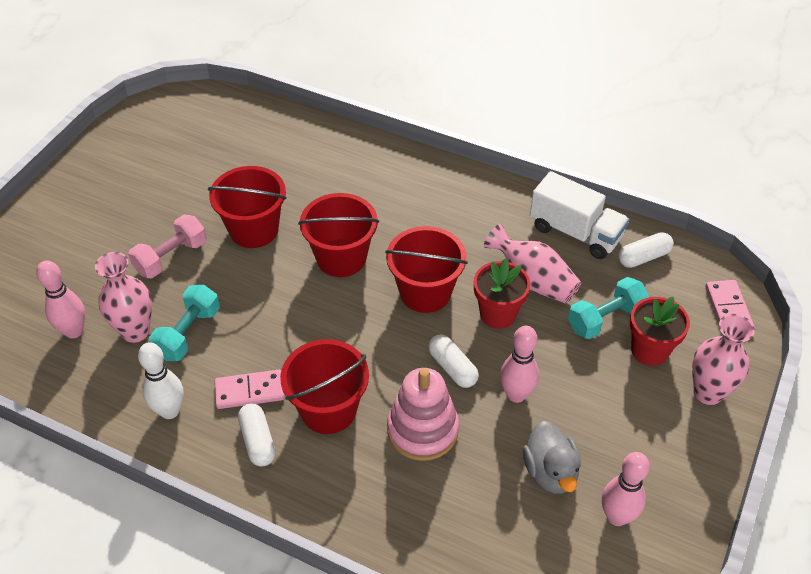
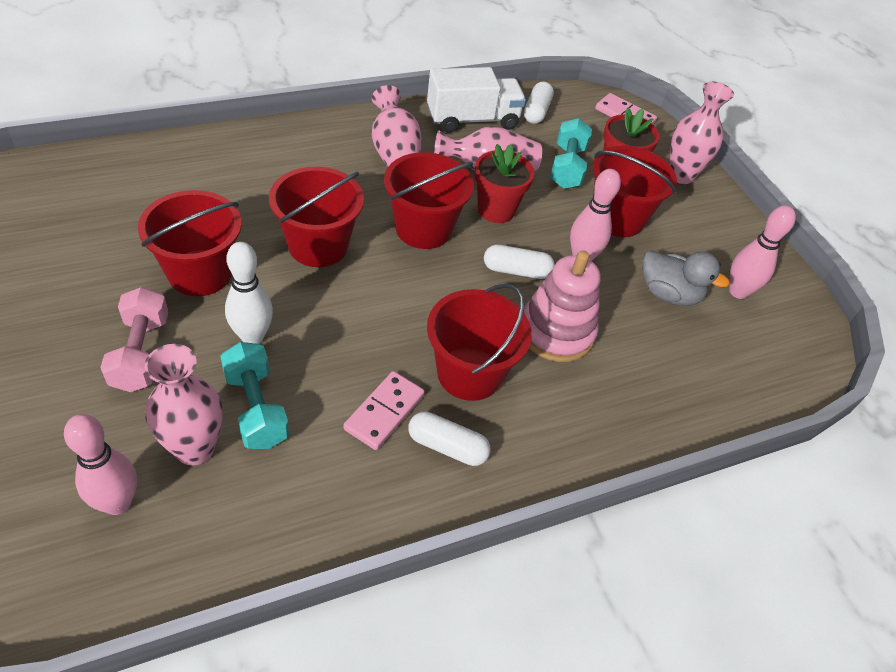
camera: 55 degrees left, 0 degrees up
white bowling pin [138,342,184,419] -> white bowling pin moved to [225,242,273,344]
none -> pink vase [372,85,421,167]
none -> red bucket [593,146,677,237]

